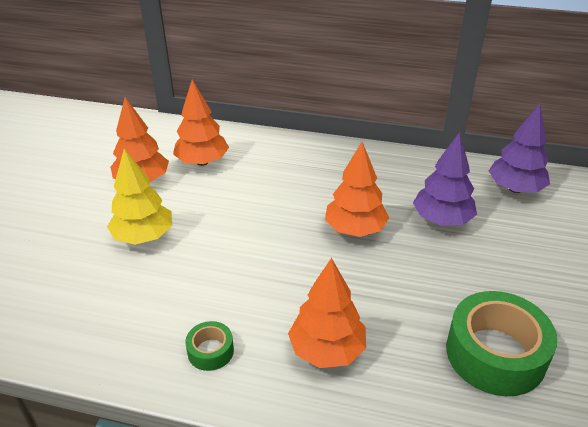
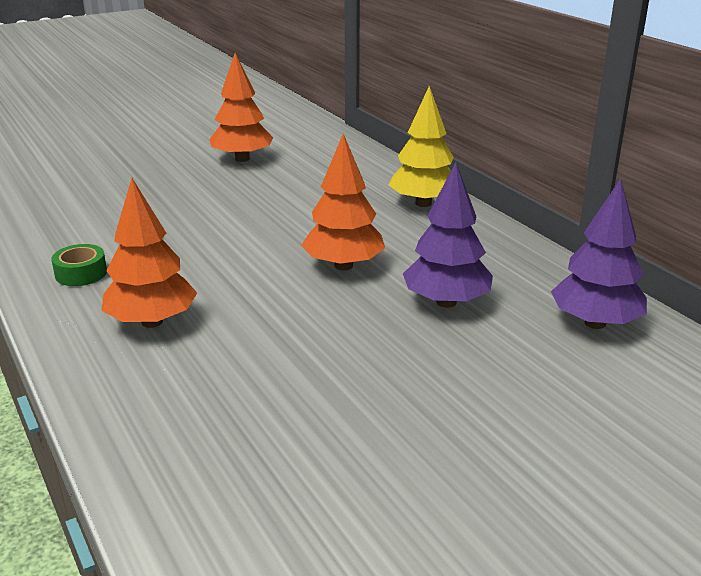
camera: 45 degrees right, 10 degrees down
yellow tree [107,149,172,245] -> yellow tree moved to [388,86,454,207]
orange tree [173,80,229,166] -> none
green tape [446,291,557,396] -> none

